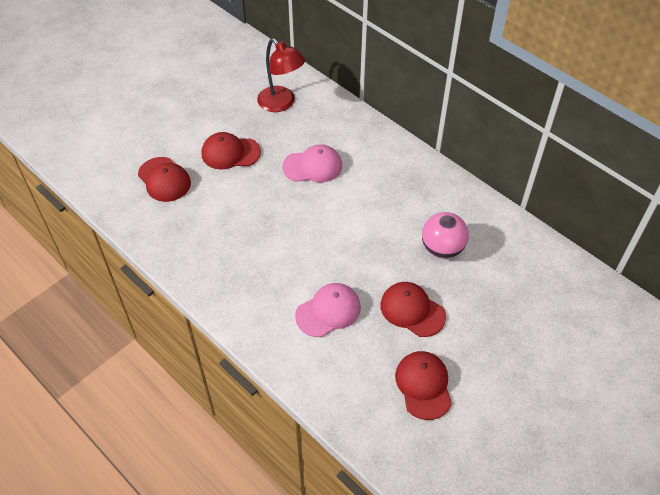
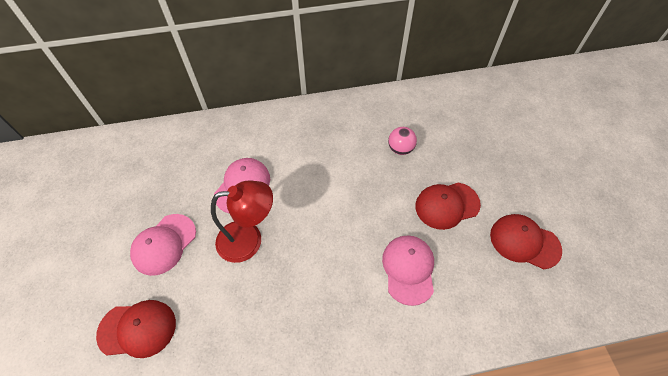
camera: 55 degrees left, 5 degrees up
red cap [202,132,261,170] -> pink cap [130,214,196,276]
red lamp [257,38,305,112] -> red lamp moved to [211,180,273,263]
pink ball [422,212,469,259] -> pink ball [388,127,417,155], size x0.65

